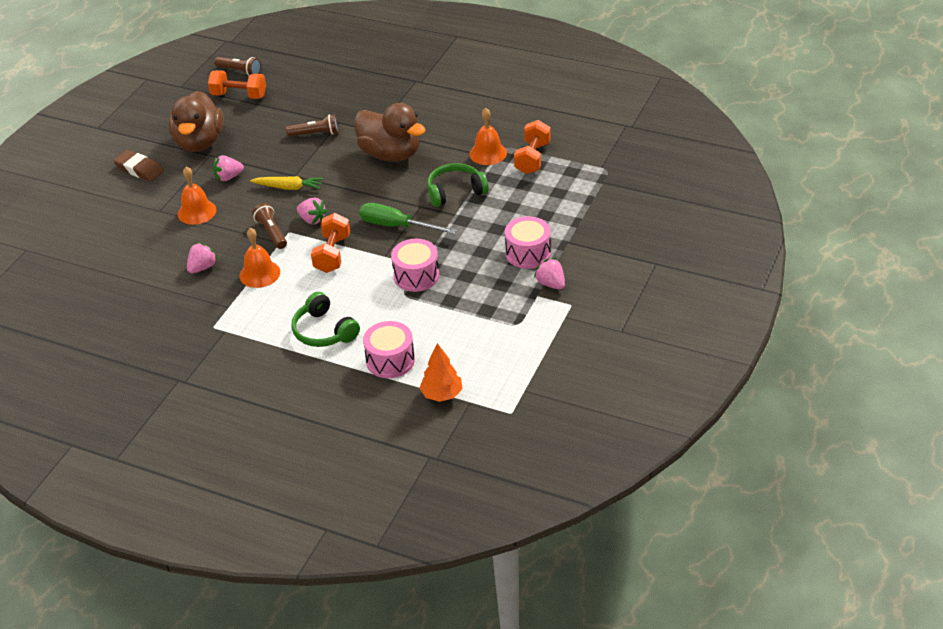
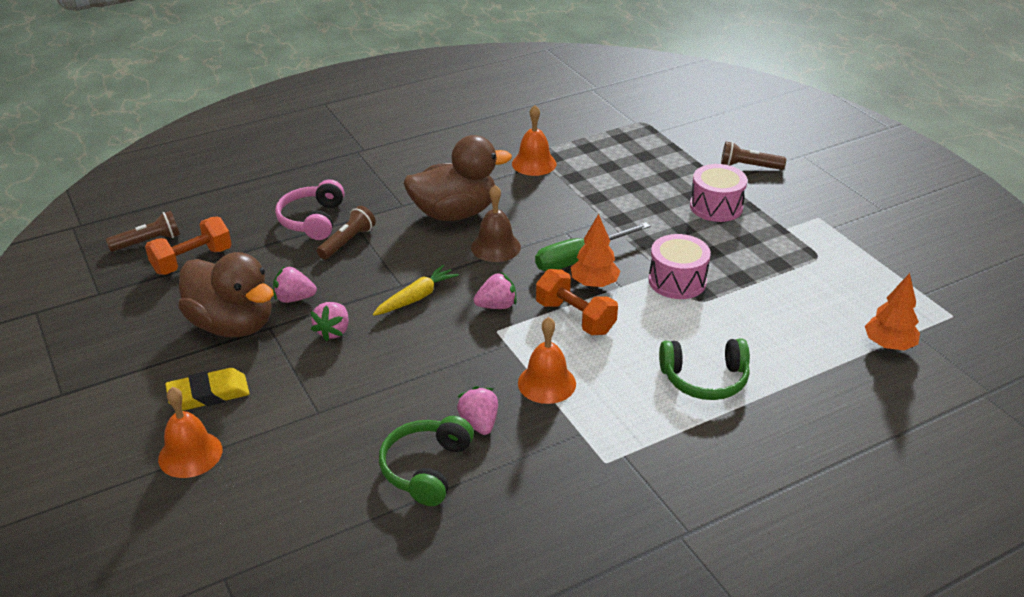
camera: 55 degrees left, 5 degrees down
brown eraser [113,150,164,181] -> yellow eraser [165,368,250,410]
orange bell [178,167,216,225] -> orange bell moved to [158,387,222,478]
brown flashlight [252,203,287,249] -> brown flashlight moved to [721,142,786,170]
pink drum [363,321,415,378] -> none
green headphones [427,163,489,207] -> green headphones moved to [379,416,474,506]
orange dumbbell [514,120,551,174] -> none
pink strawberry [534,258,565,290] -> pink strawberry moved to [273,266,317,303]
none -> pink headphones [275,179,344,240]
none -> brown bell [471,185,521,262]
none -> orange tree [571,214,620,288]

